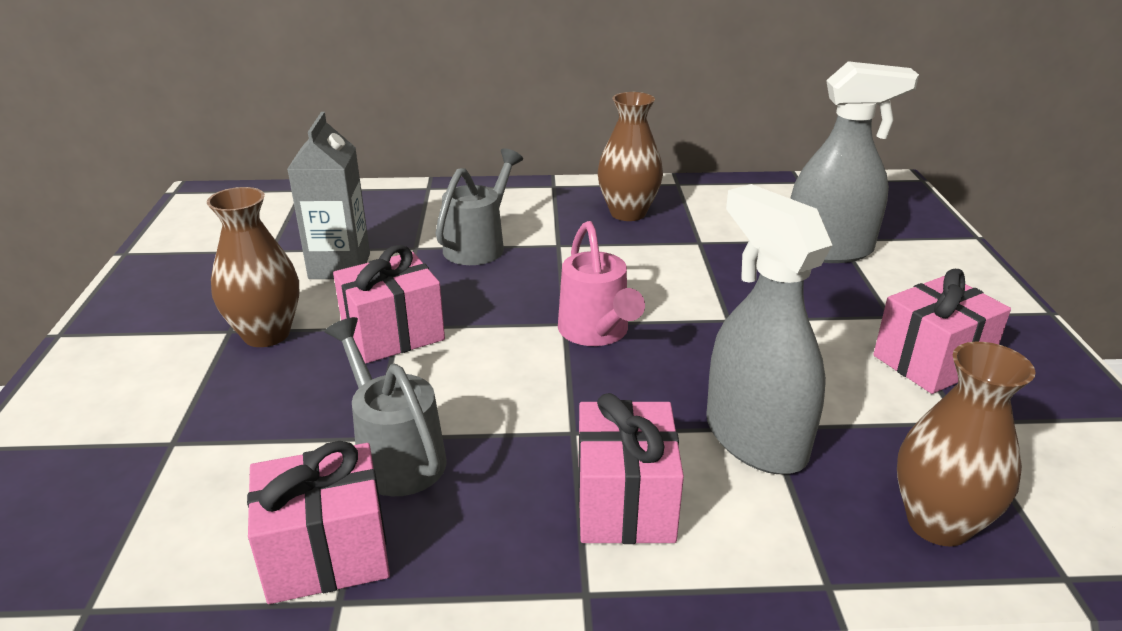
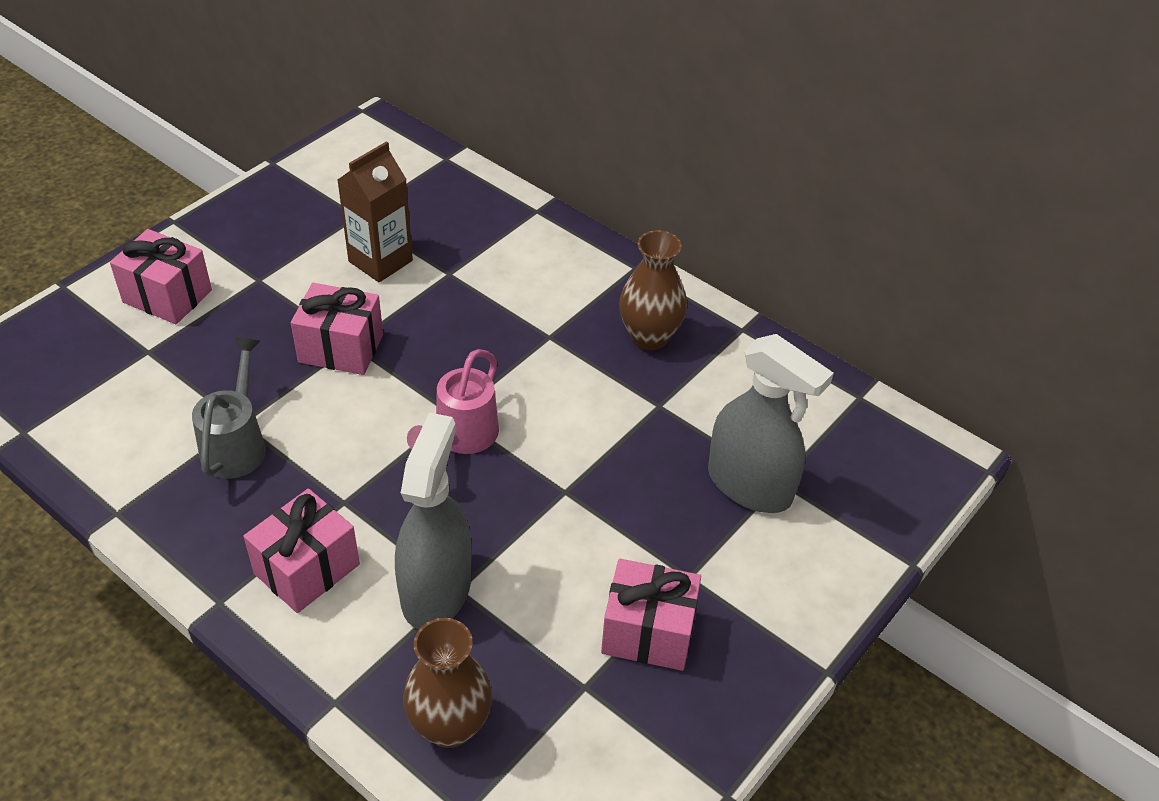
camera: 40 degrees right, 15 degrees up
brown vase [207,187,299,347] -> none
pink gift [247,441,390,604] -> pink gift moved to [110,229,212,324]
grey carton [288,112,370,279] -> brown carton [338,141,413,282]
grey watering can [435,148,523,265] -> none

